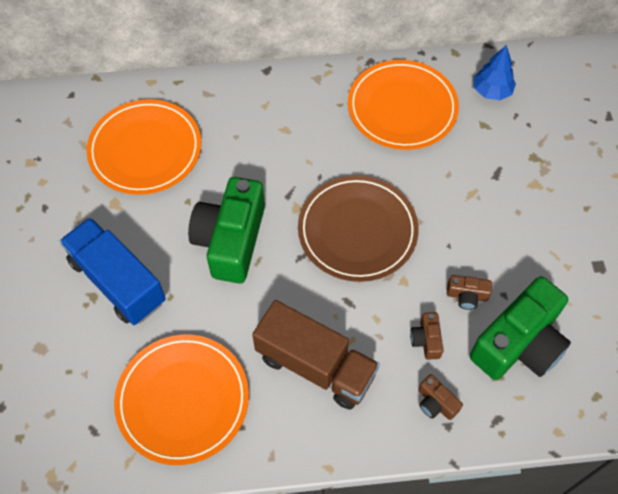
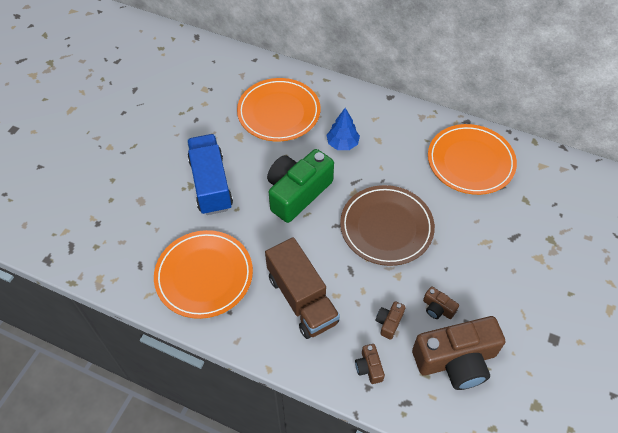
camera: 30 degrees right, 5 degrees down
green camera [470,276,571,380] -> brown camera [412,316,505,390]
blue tree [474,45,516,100] -> blue tree moved to [326,108,360,150]

